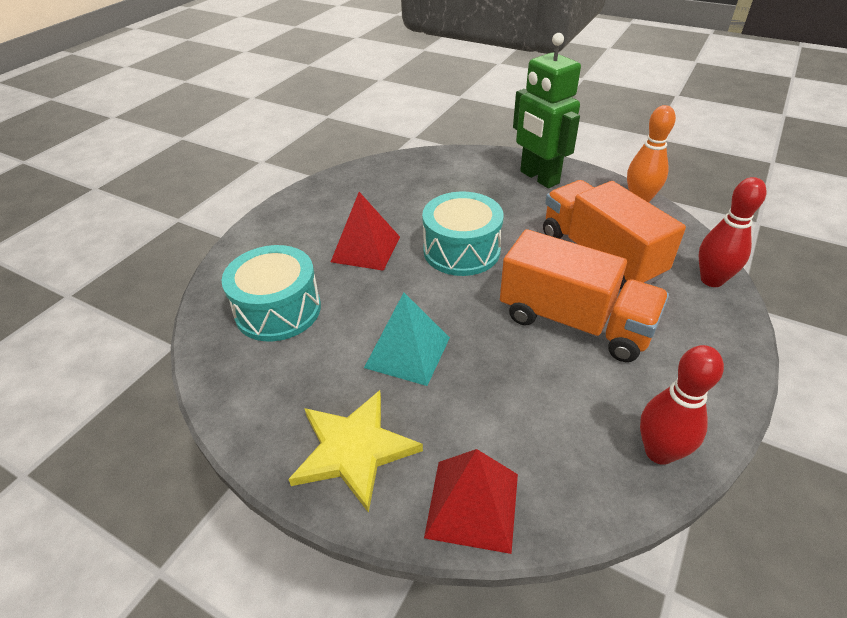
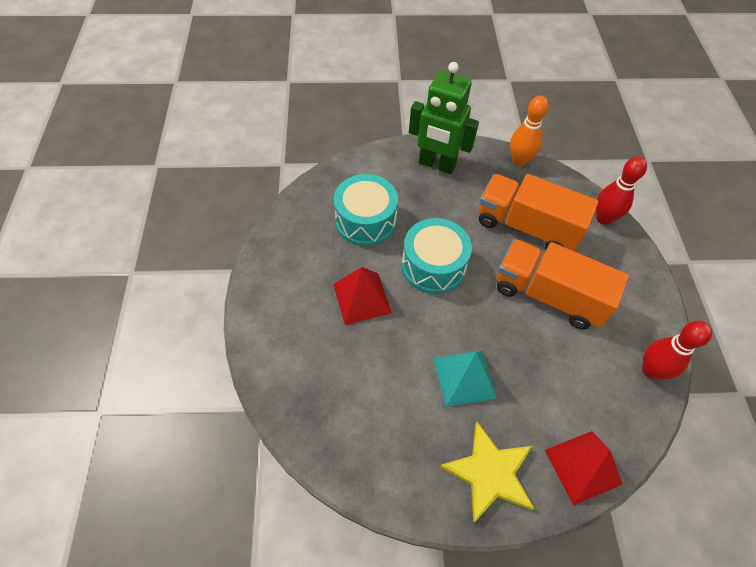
camera: 35 degrees left, 15 degrees up
turquoise drum [222,245,321,342] -> turquoise drum moved to [334,174,398,246]
orange truck [500,229,669,362] -> orange truck turned 150 degrees counterclockwise [497,239,629,329]

